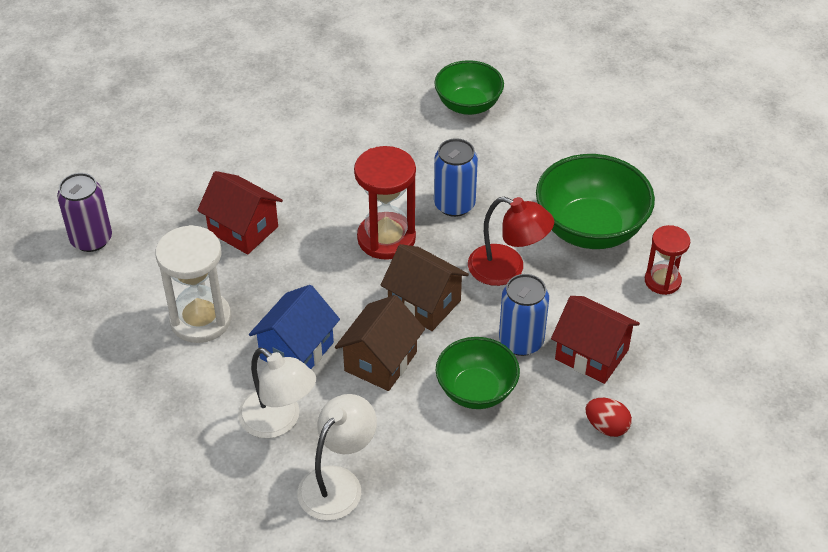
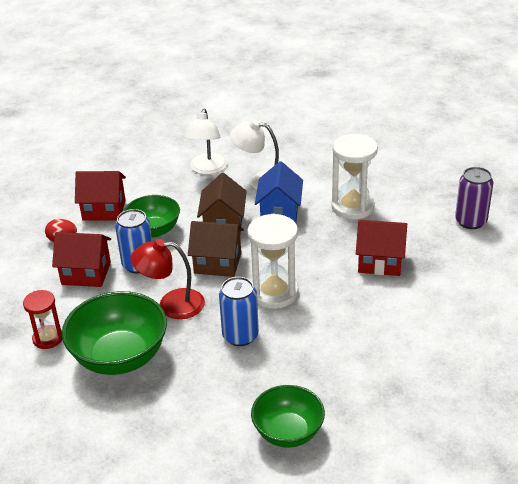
camera: 155 degrees right, 10 degrees down
red hourglass [354,146,416,260] -> white hourglass [247,214,299,309]
none -> red house [75,171,126,221]

